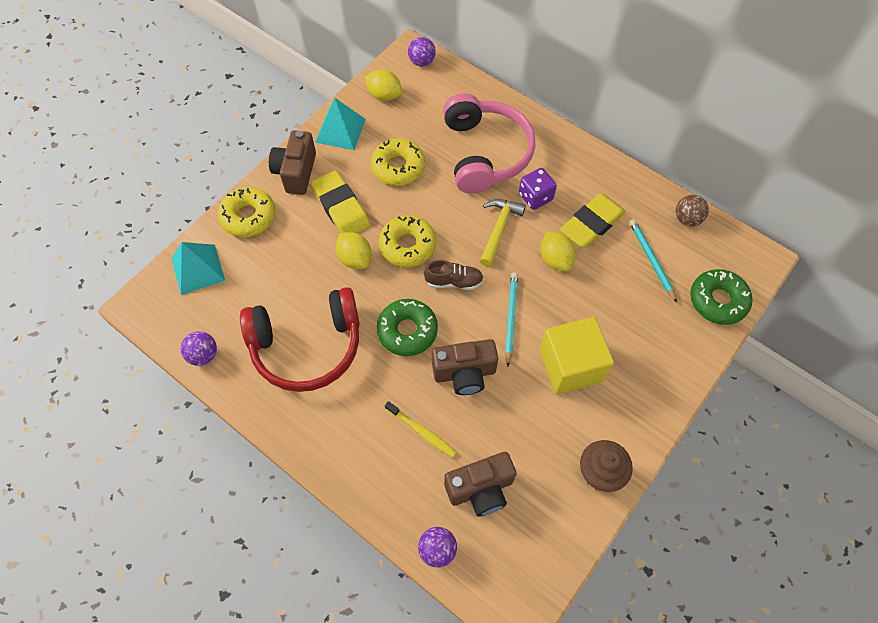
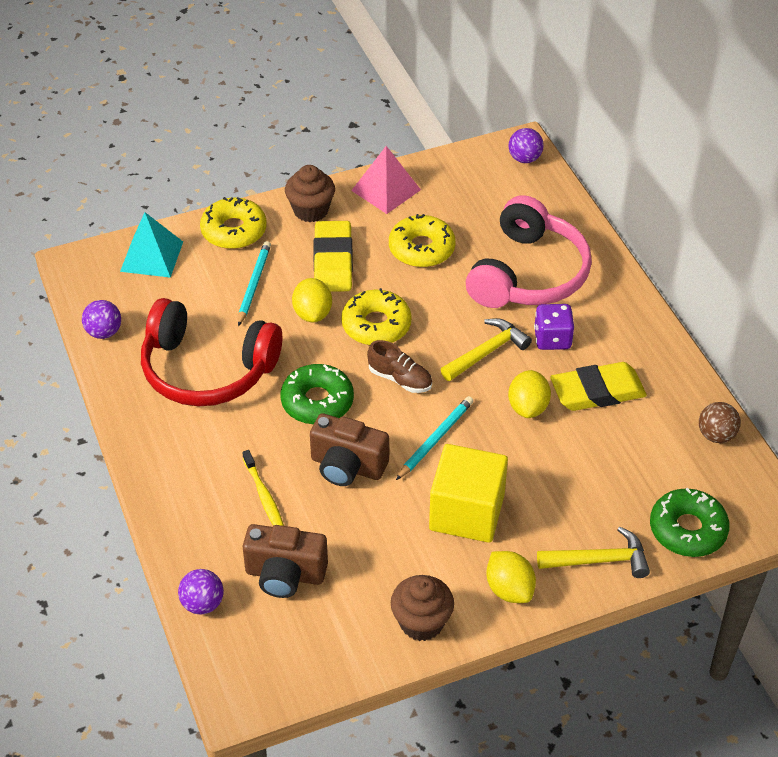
camera: 30 degrees right, 15 degrees down
brown camera [269,130,316,195] -> brown cupcake [285,165,335,222]
turquoise pyramid [315,98,366,150] -> pink pyramid [351,146,421,214]
yellow lemon [365,69,402,101] -> yellow lemon moved to [486,551,536,603]
turquoise pencil [629,219,677,303] -> turquoise pencil moved to [238,241,271,326]
none -> yellow hammer [537,526,650,578]

